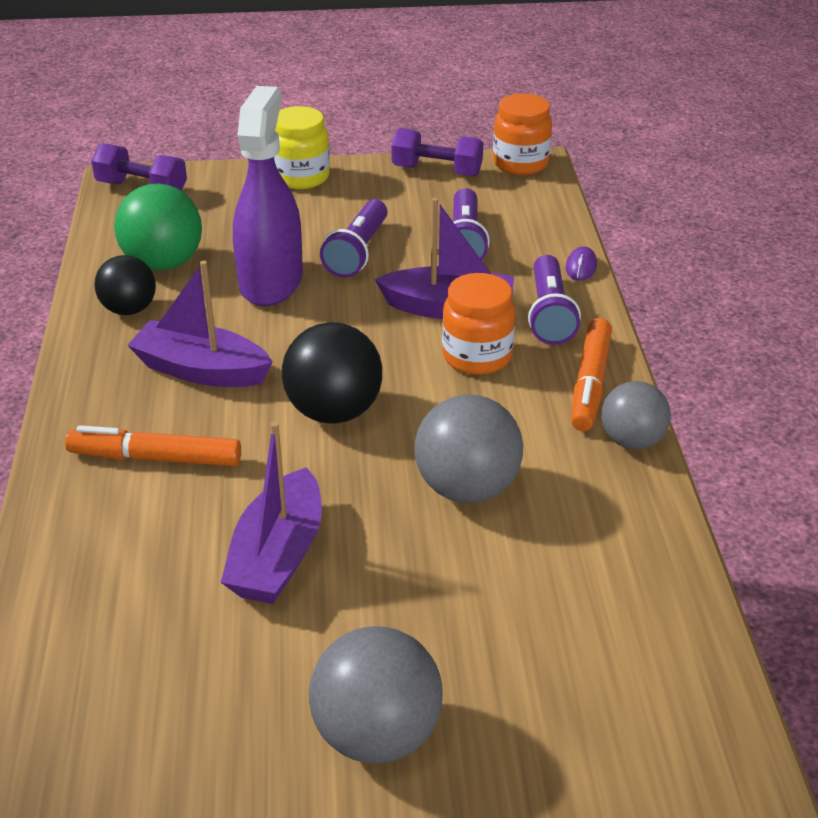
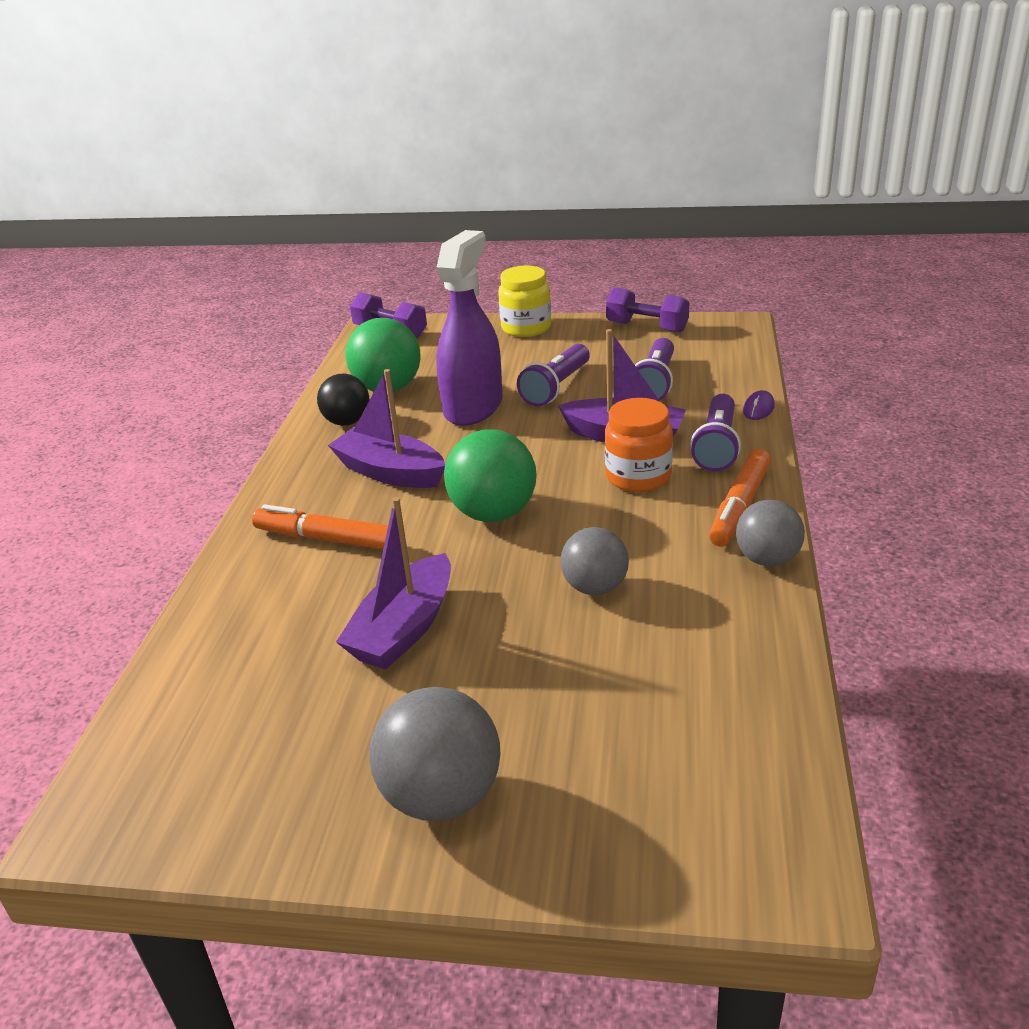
camera: 15 degrees right, 5 degrees down
black ball [282,322,382,424] -> green ball [444,429,537,522]
grey ball [415,395,523,503] -> grey ball [560,527,629,595], size x0.66
orange jar [493,93,552,175] -> none

